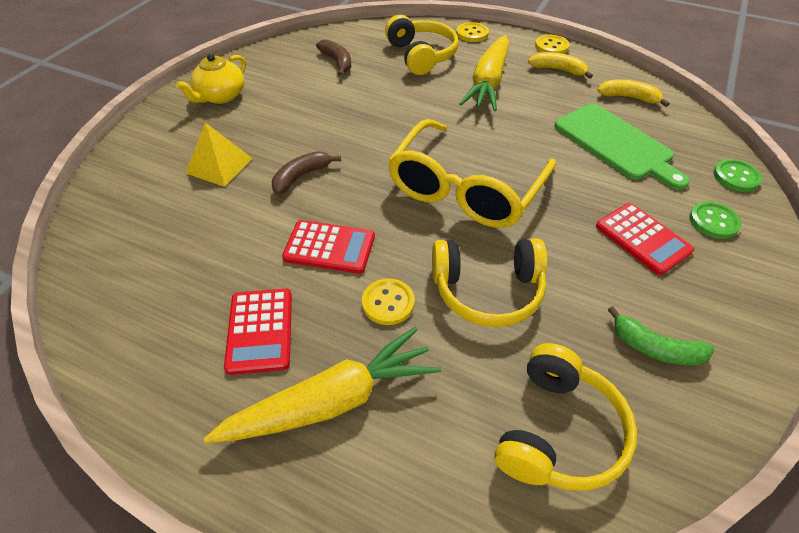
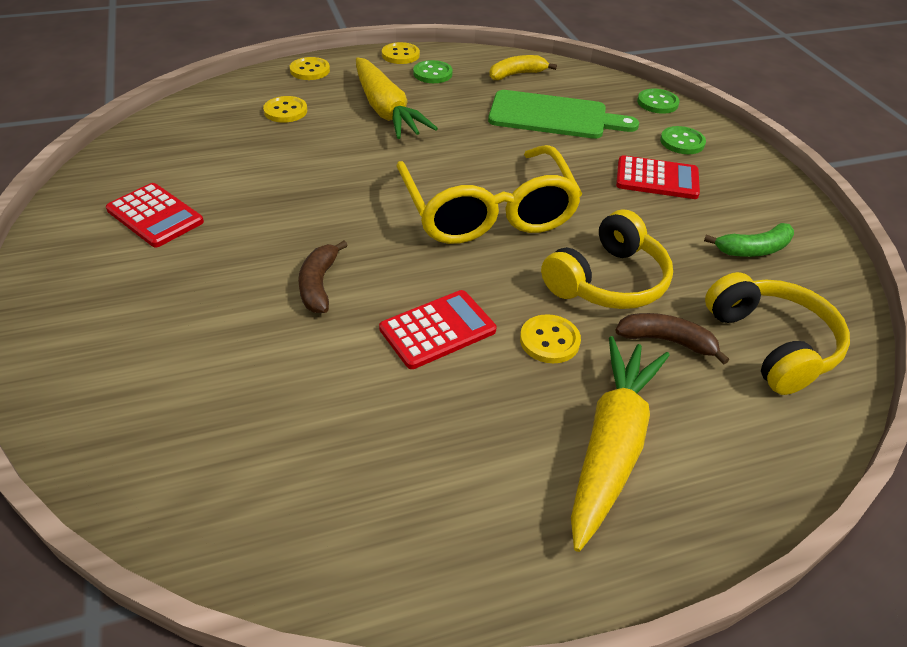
camera: 45 degrees left, 5 degrees down
yellow teapot [176,53,246,104] -> none
yellow pyramid [186,123,253,187] -> none
red calculator [224,289,292,375] -> red calculator moved to [106,183,204,247]
brown banana [316,39,351,76] -> brown banana moved to [615,313,729,364]
yellow headphones [385,15,458,75] -> yellow button [263,96,307,123]
yellow banana [528,52,593,79] -> green button [413,60,453,83]

